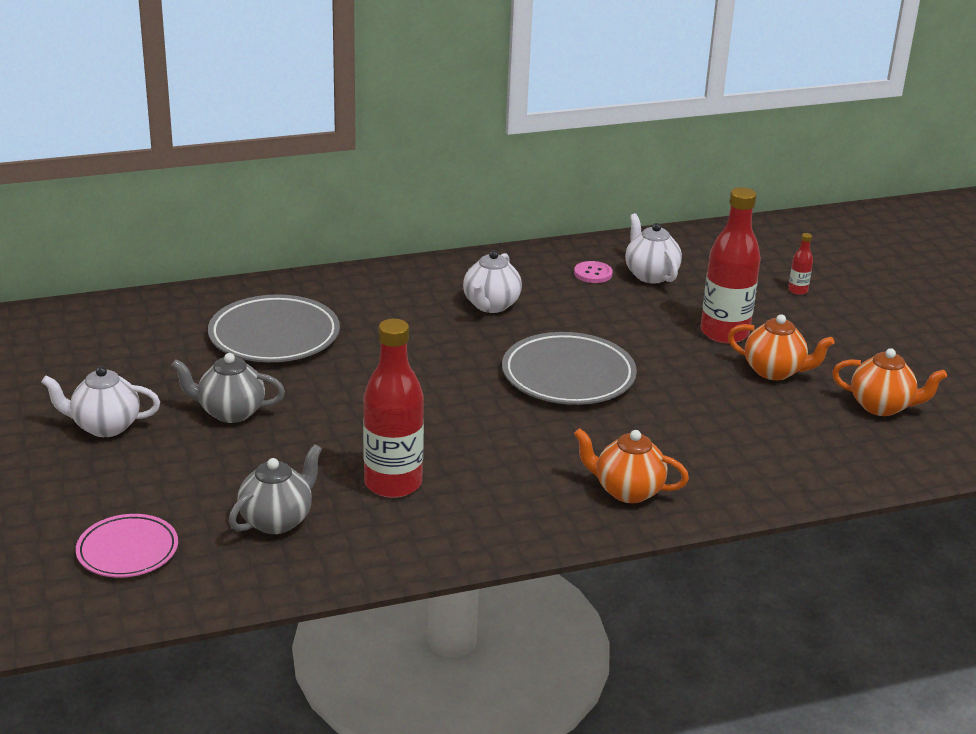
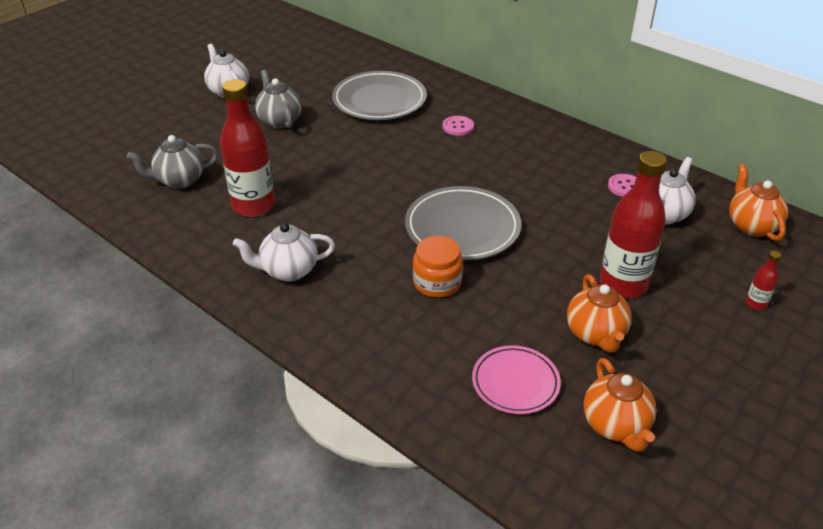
camera: 60 degrees right, 10 degrees up
pink plate [76,514,178,578] -> pink plate moved to [472,345,561,414]
grey teapot [229,444,322,534] -> grey teapot turned 150 degrees clockwise [127,135,219,189]
white teapot [463,250,522,313] -> white teapot moved to [233,223,335,282]
orange teapot [574,428,689,503] -> orange teapot moved to [729,164,788,241]
none -> orange jar [413,236,463,298]
none -> pink button [443,116,474,136]

